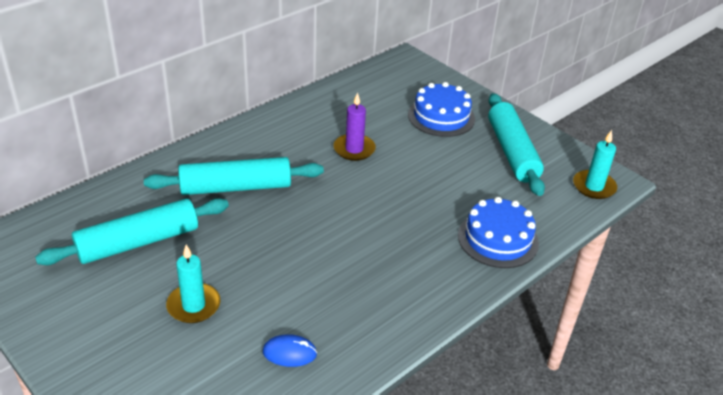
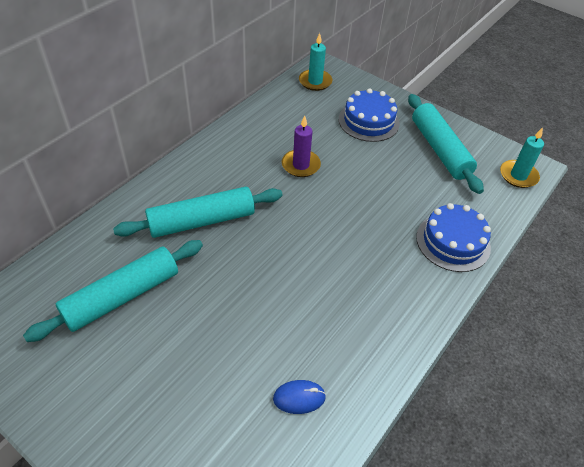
camera: 10 degrees left, 10 degrees up
turquoise candle [166,245,220,323] -> turquoise candle moved to [299,33,332,91]

